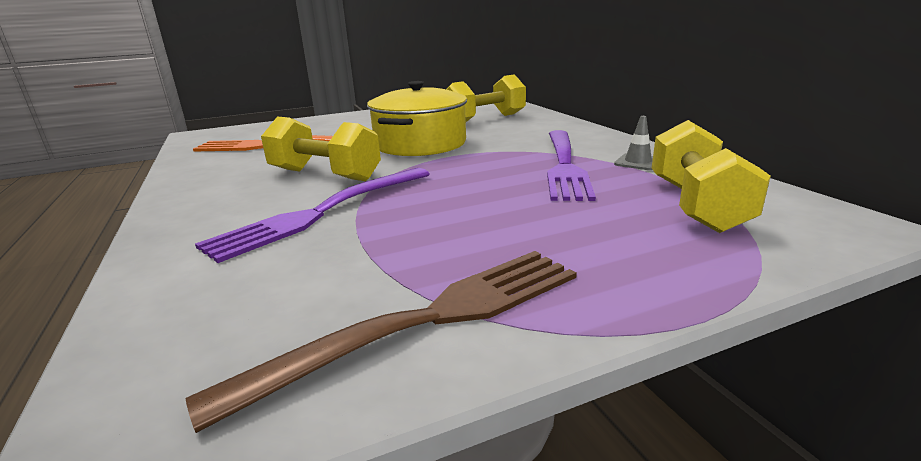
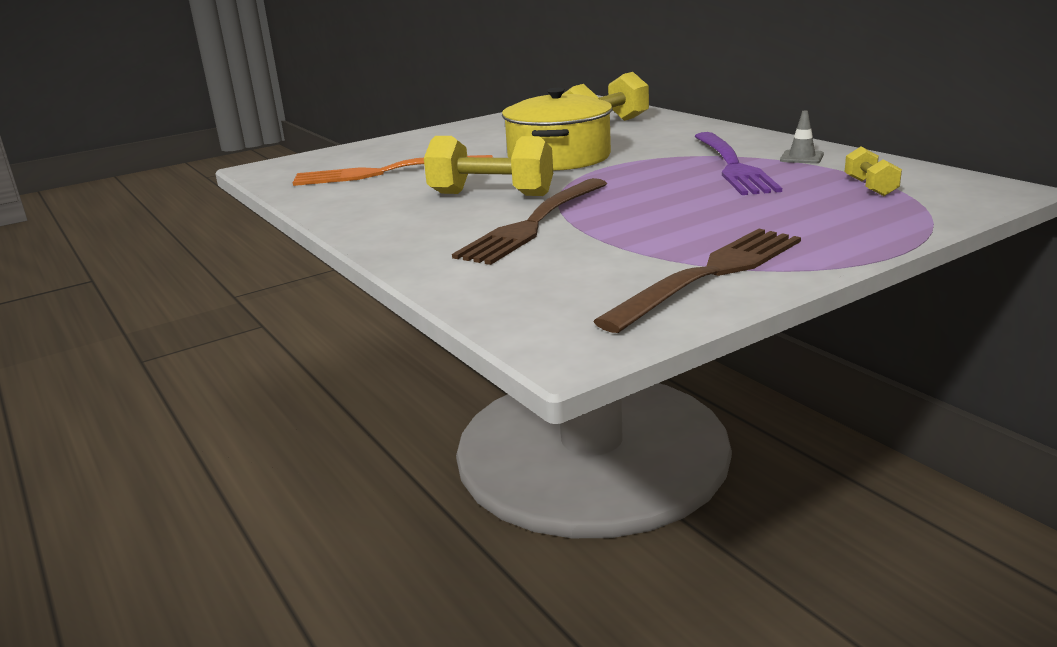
camera: 10 degrees left, 0 degrees up
purple fork [195,168,430,263] -> brown fork [452,178,607,265]
yellow dumbbell [652,120,771,233] -> yellow dumbbell [845,147,902,196], size x0.54

